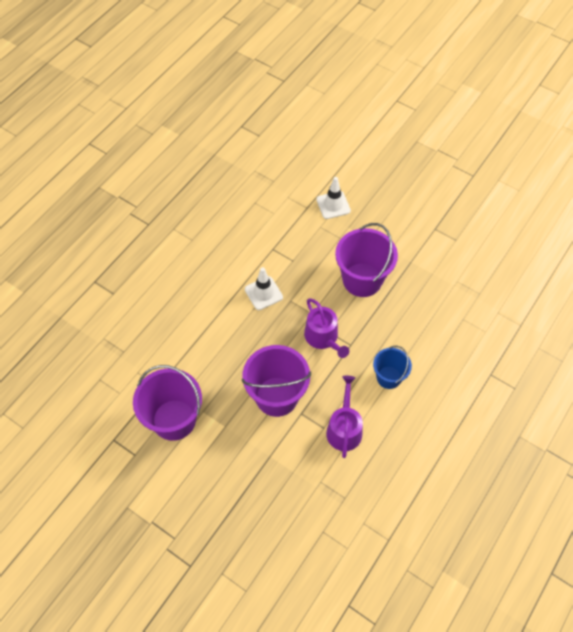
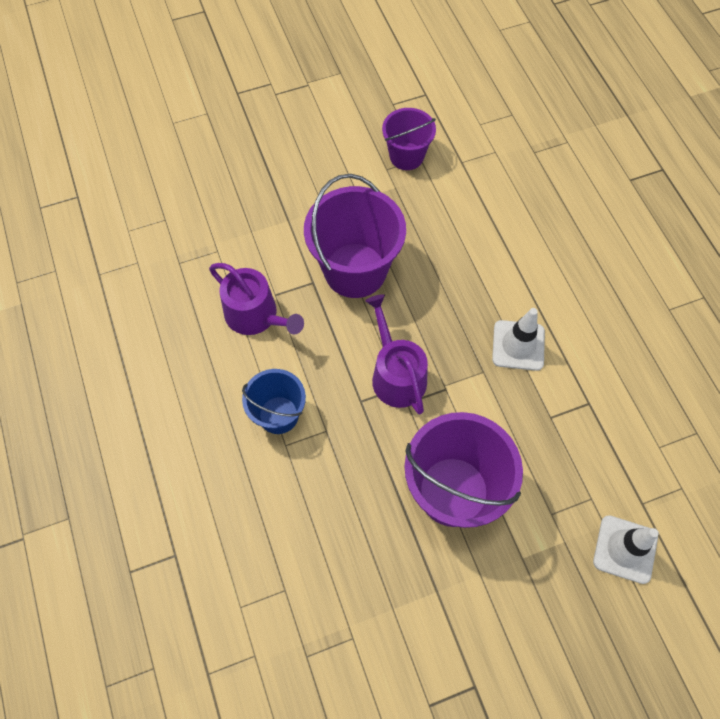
camera: 125 degrees right, 5 degrees up
purple bucket [133,365,202,441] -> purple bucket [382,108,436,170], size x0.59
purple watering can [304,298,349,358] -> purple watering can turned 60 degrees clockwise [365,294,428,415]

